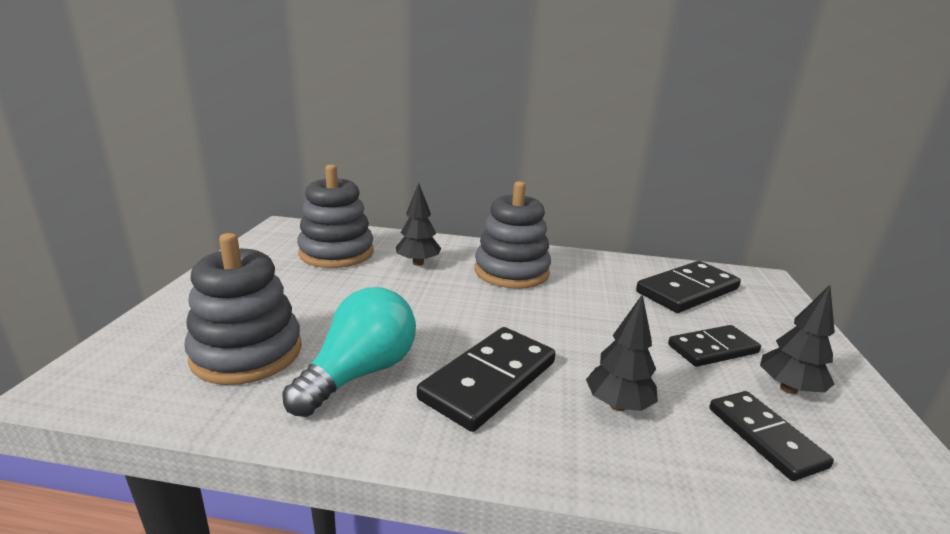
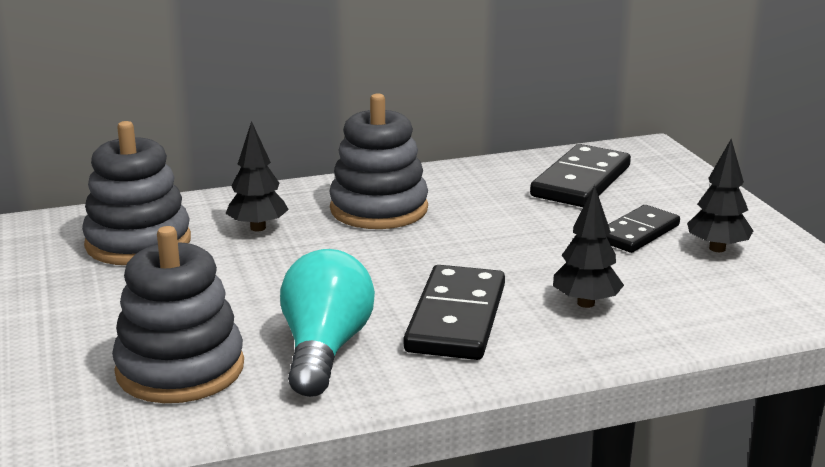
camera: 25 degrees left, 0 degrees up
black domino [709,391,834,481] -> none

